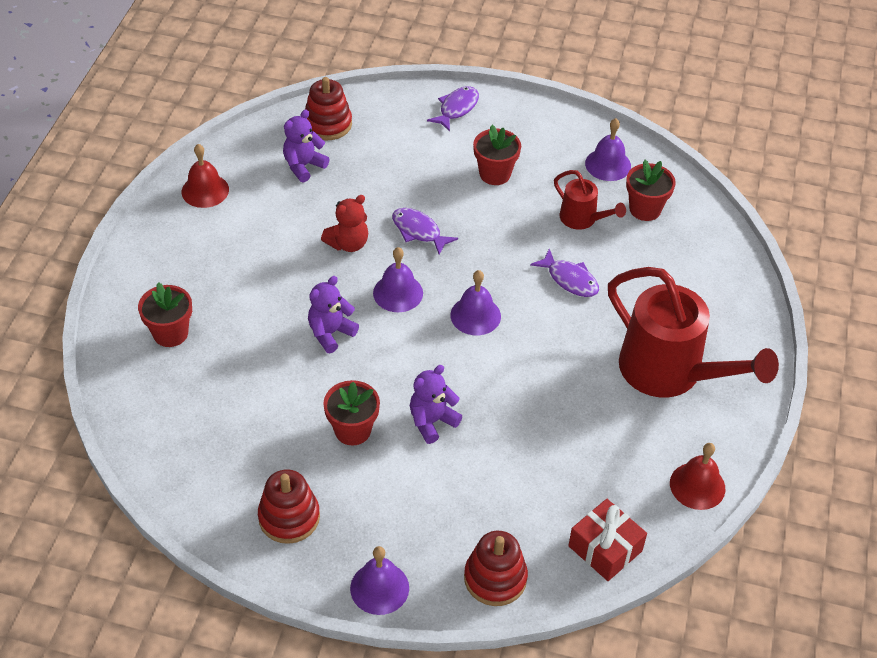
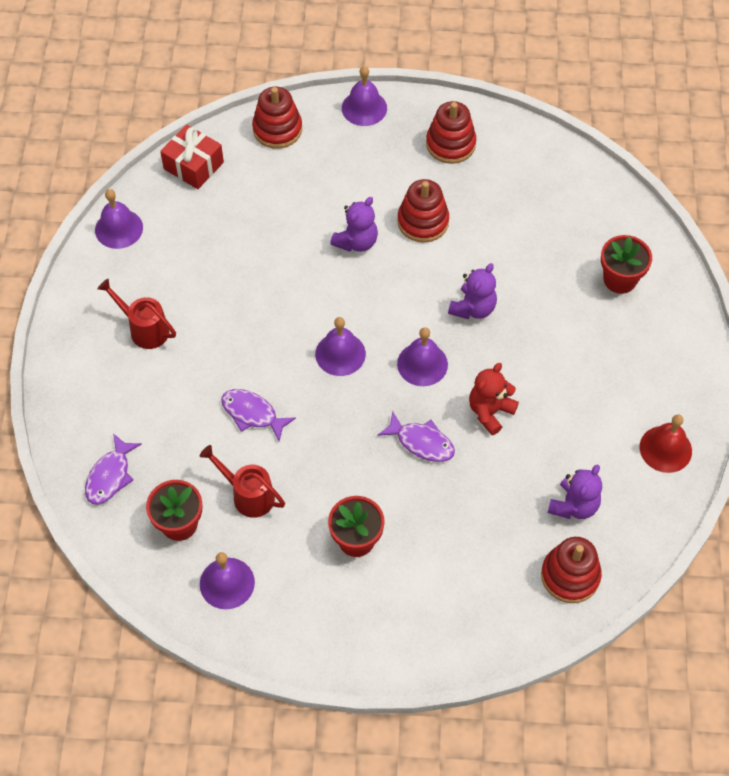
camera: 170 degrees right, 10 degrees up
red flower pot [323,380,380,445] -> red stacking toy [397,179,449,243]
purple fish [427,86,479,132] -> purple fish moved to [85,433,142,505]
red watering can [608,267,779,397] -> red watering can [97,279,176,349], size x0.49
red bell [670,443,725,510] -> purple bell [95,189,143,249]

